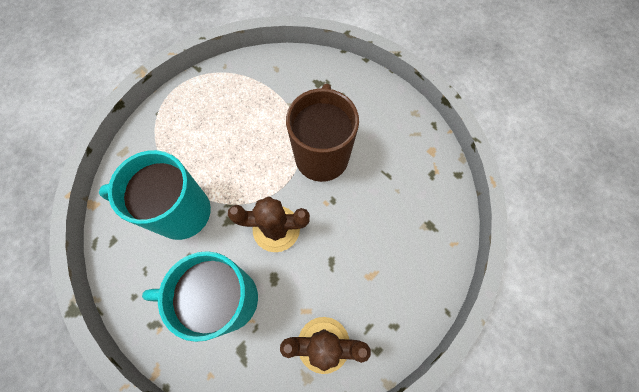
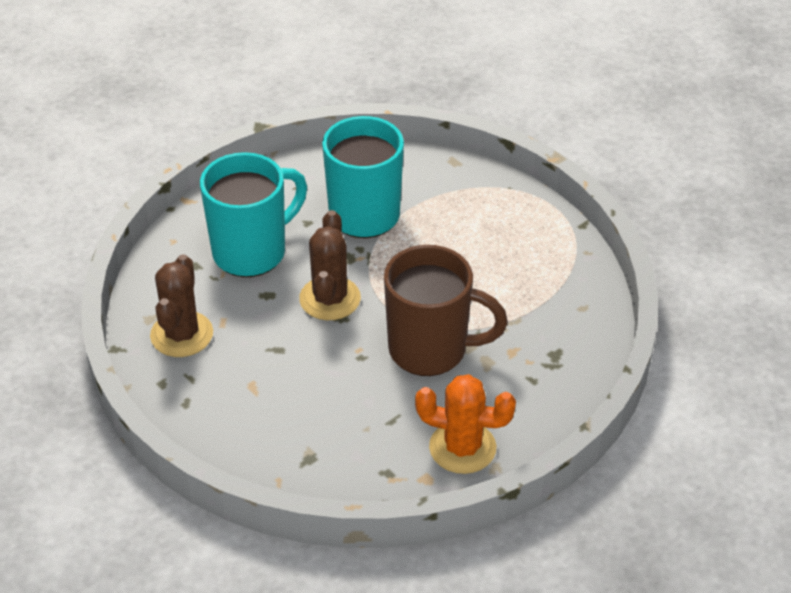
camera: 95 degrees right, 25 degrees down
turquoise mug [142,251,258,342] -> turquoise mug turned 45 degrees clockwise [200,152,307,277]
none -> orange cactus [415,374,516,474]

